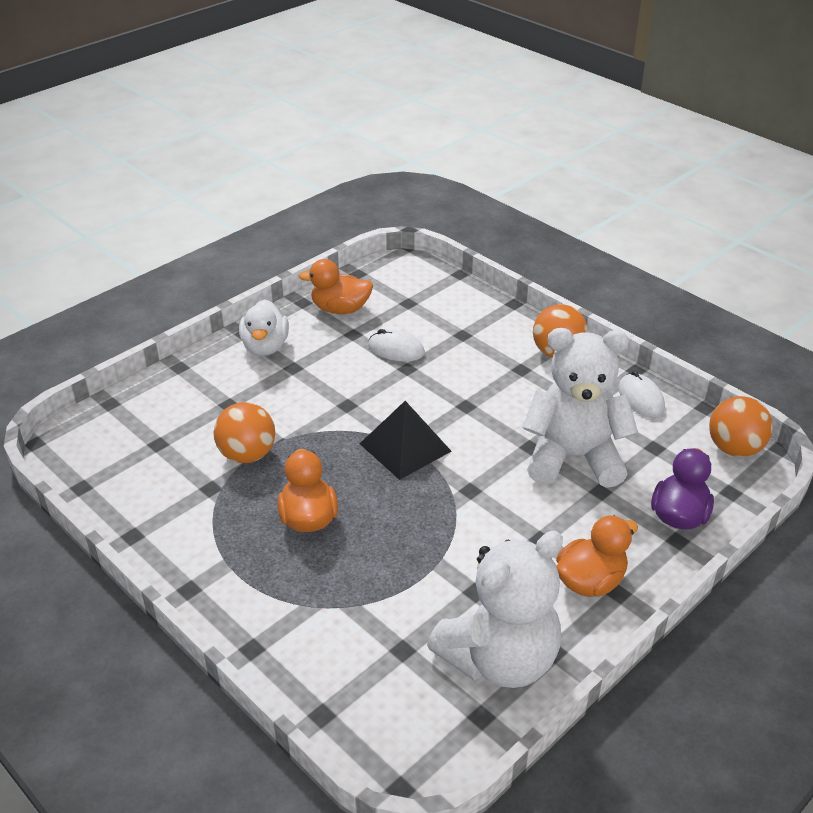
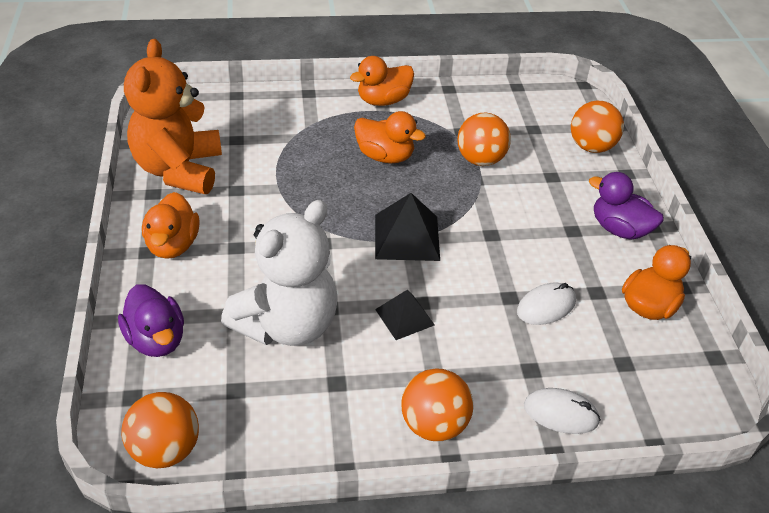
camera: 125 degrees right, 5 degrees up
white duck [239,299,289,356] -> purple duck [589,172,664,240]
white teddy bear [427,531,563,688] -> orange teddy bear [124,39,222,194]
white mouse [618,371,665,417] -> white mouse moved to [524,388,601,434]
none -> orange duck [350,56,414,106]
none -> black pyramid [375,289,435,340]
none -> orange ball [571,101,624,153]

